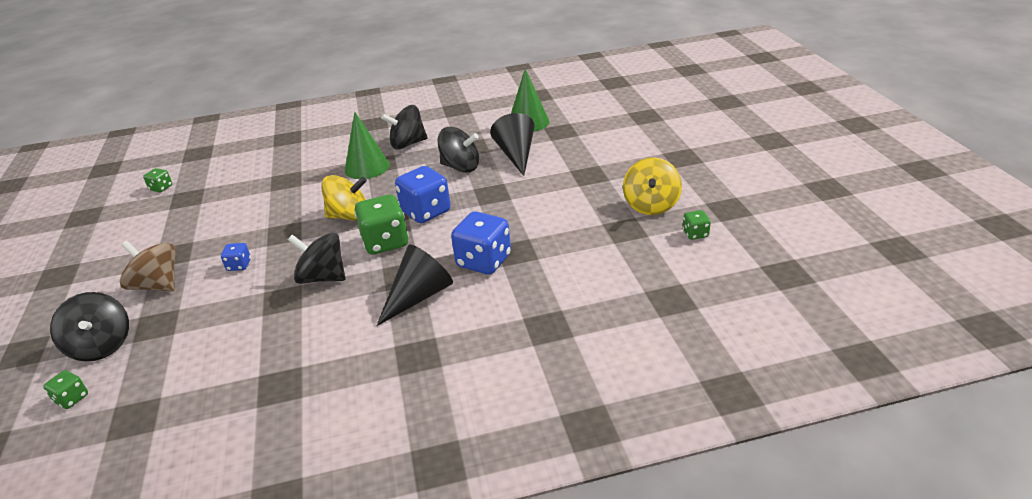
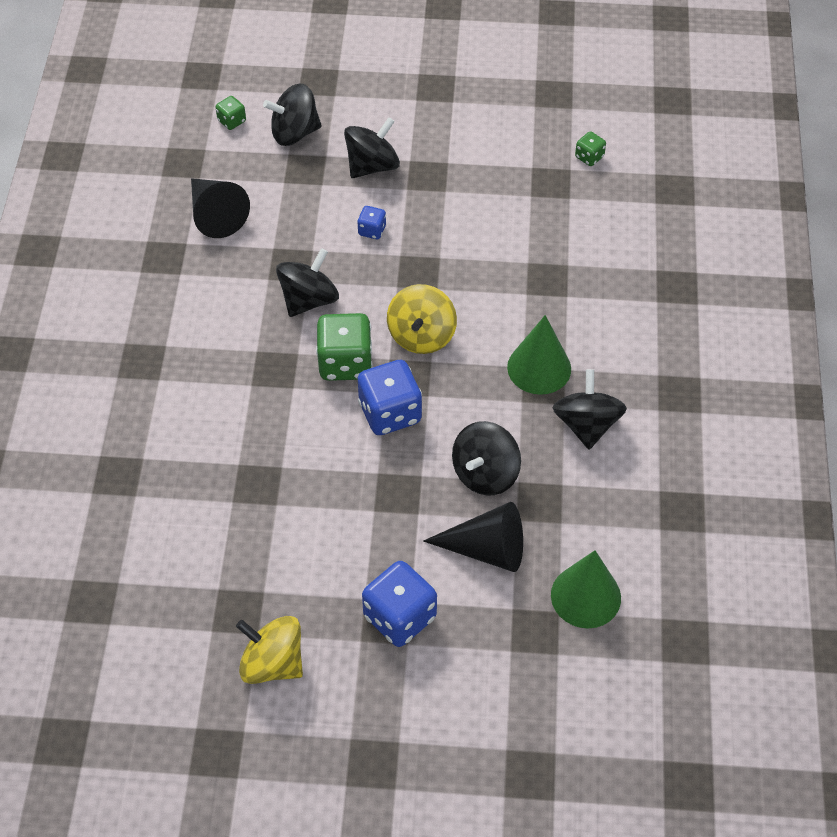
camera: 105 degrees right, 20 degrees up
brown spinning top [120,241,175,292] -> black spinning top [344,117,400,178]
black cone [376,245,453,326] -> black cone moved to [191,178,250,238]
blue dice [451,211,511,275] -> blue dice moved to [362,561,437,647]
green dice [682,210,711,240] -> none

